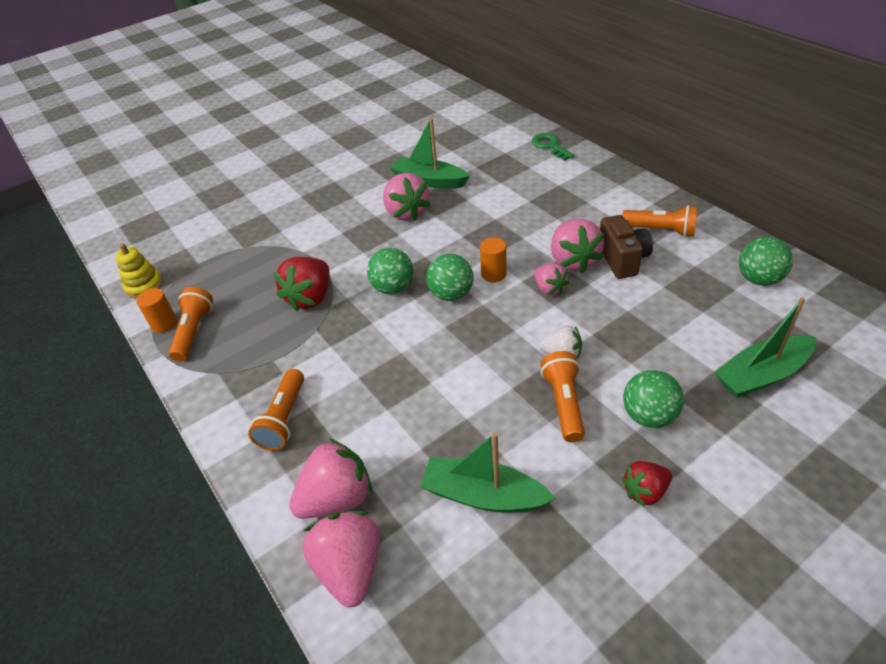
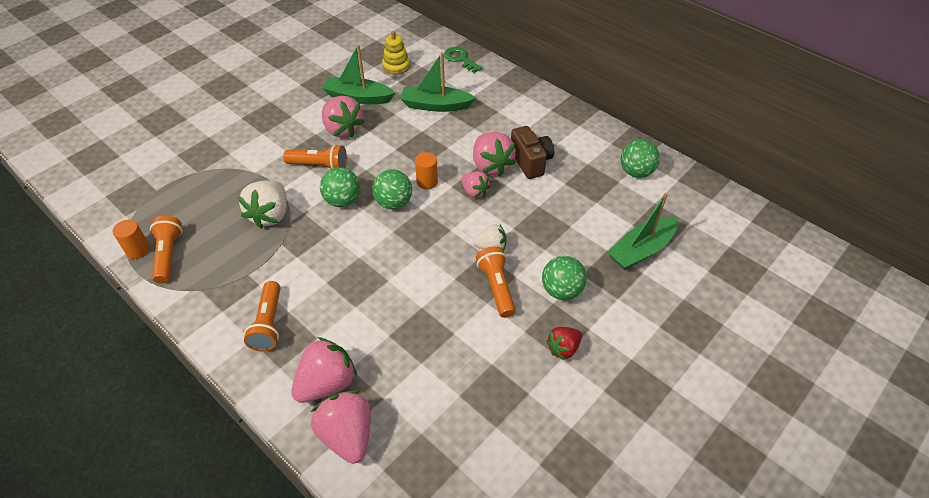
camera: 15 degrees left, 5 degrees up
yellow stacking toy [116,243,163,298] -> yellow stacking toy moved to [382,31,410,74]
red strawberry [274,257,330,311] -> white strawberry [238,181,287,229]
green boat [420,432,556,513] -> green boat moved to [401,52,476,112]
orange flashlight [622,205,697,237] -> orange flashlight moved to [283,144,347,169]

